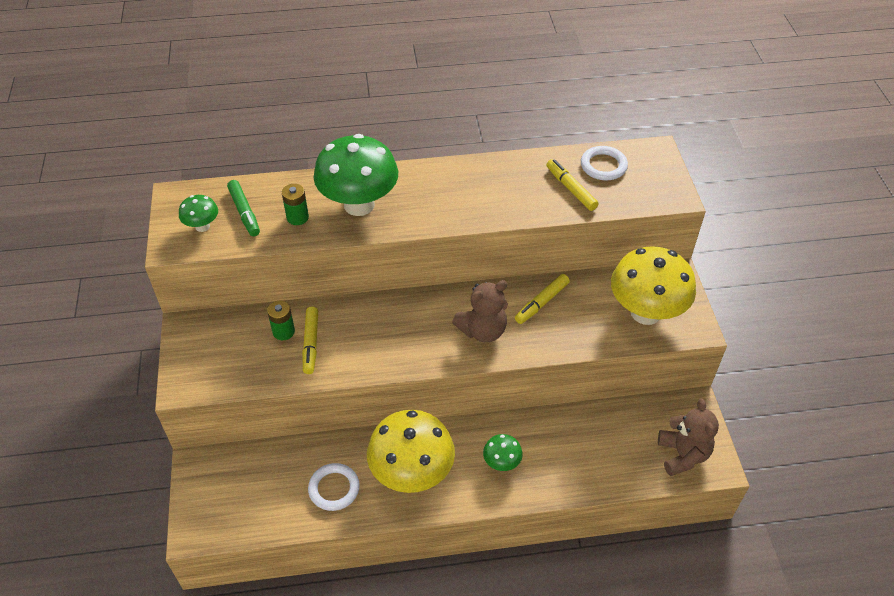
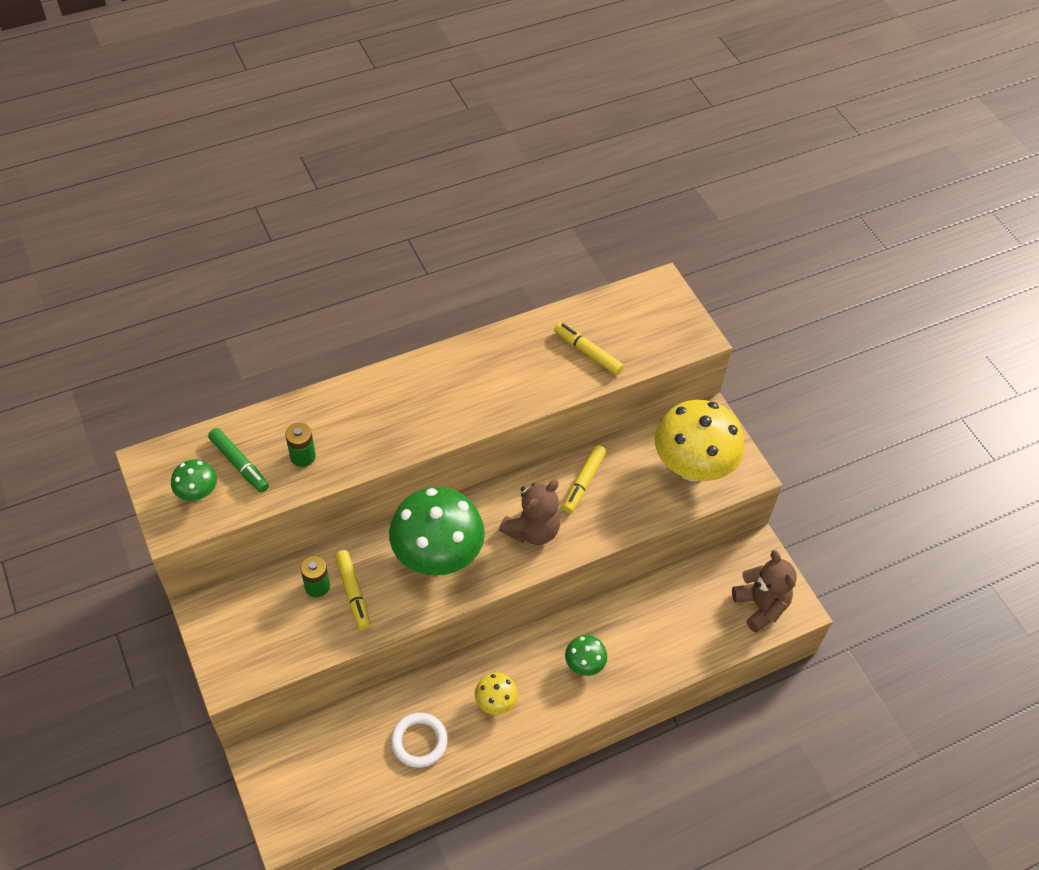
camera: 20 degrees left, 5 degrees up
green mushroom [314,134,398,216] -> green mushroom moved to [389,487,485,576]
yellow mushroom [367,410,455,493] -> yellow mushroom [475,672,518,715], size x0.46
white ring [581,146,628,181] -> none

